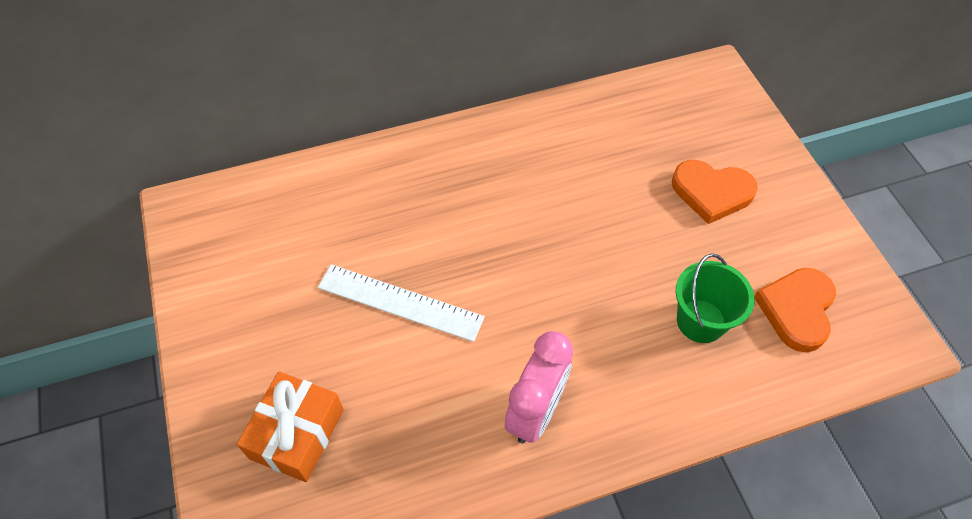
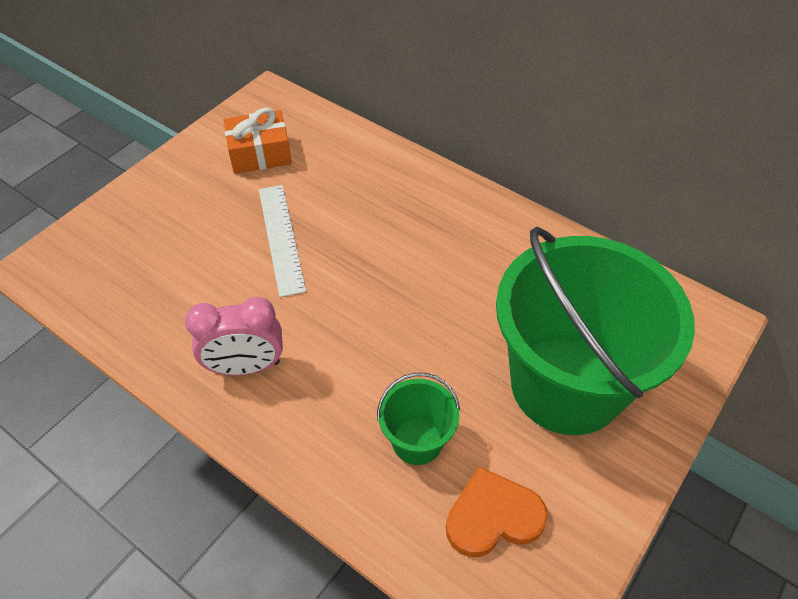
camera: 55 degrees right, 5 degrees down
orange gift [237,371,344,482] -> orange gift moved to [224,108,292,174]
orange heart [672,160,758,224] -> green bucket [496,227,695,435]

